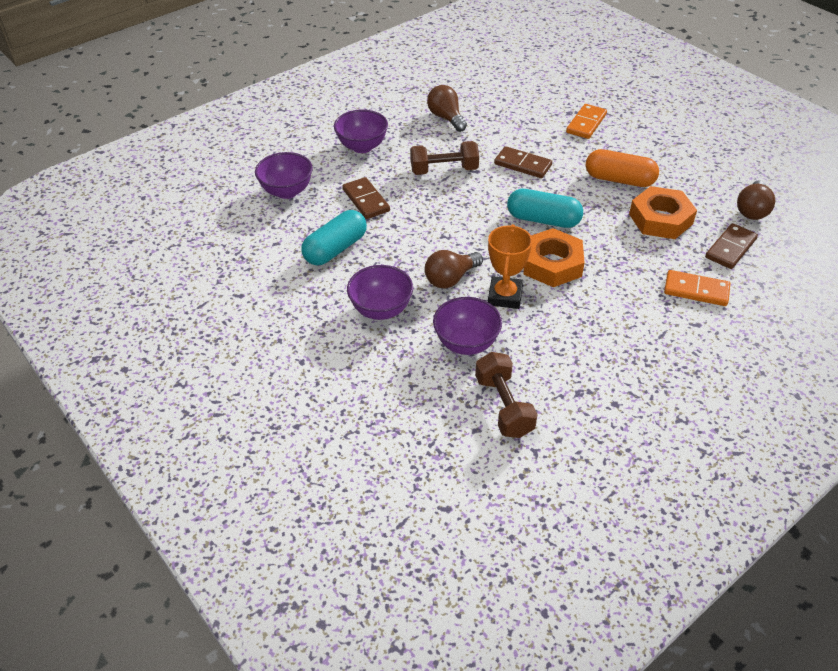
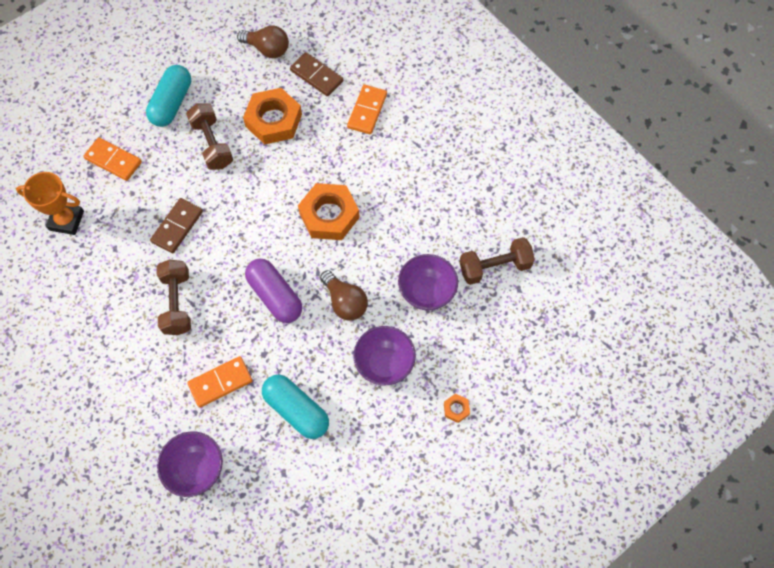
camera: 90 degrees left, 20 degrees up
purple bowl [334,109,388,153] -> none
brown domino [342,177,390,219] -> orange domino [187,356,253,408]
brown light bulb [427,85,467,132] -> none
orange trophy [488,224,532,309] -> orange trophy moved to [16,172,84,235]
turquoise capsule [507,189,583,228] -> turquoise capsule moved to [146,65,191,127]
orange capsule [586,149,659,187] -> brown dumbbell [186,104,233,170]
none -> purple capsule [245,259,302,323]
none -> orange nut [444,394,470,423]

